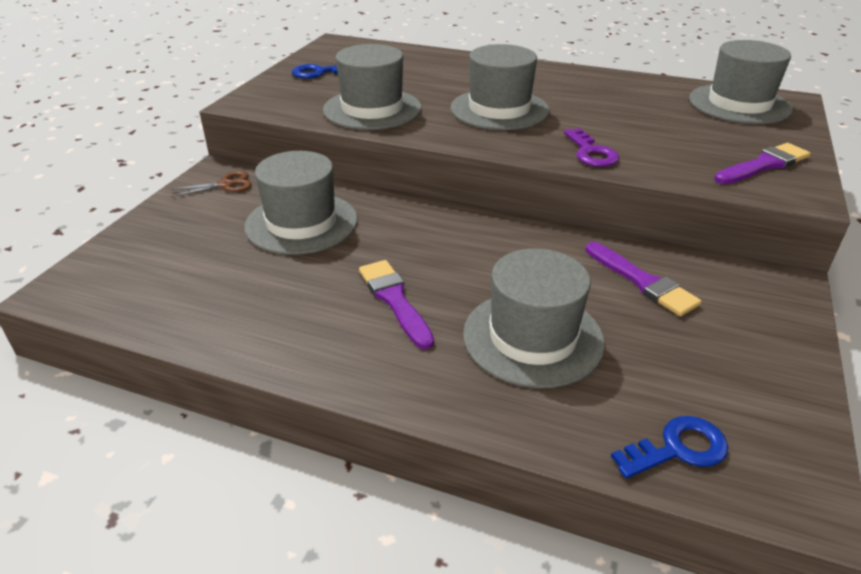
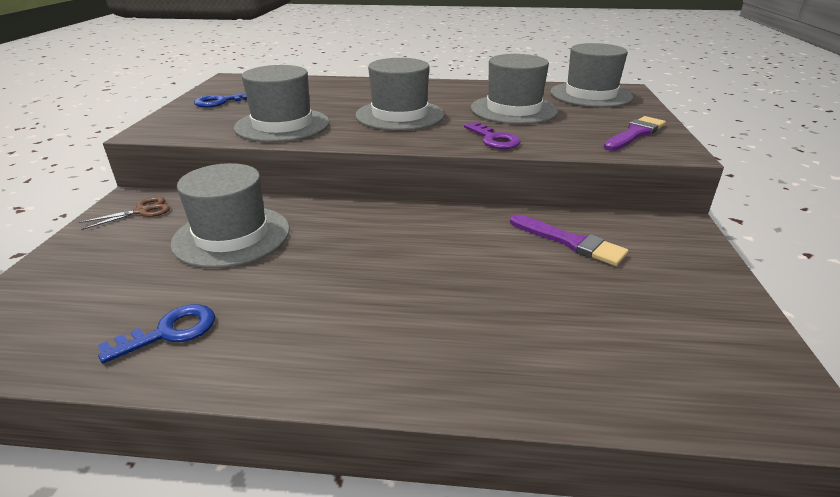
camera: 15 degrees left, 5 degrees down
purple brush [359,260,434,349] -> none
grey hat [463,248,605,388] -> grey hat moved to [471,54,558,124]
blue key [611,416,728,479] -> blue key moved to [98,304,215,364]

